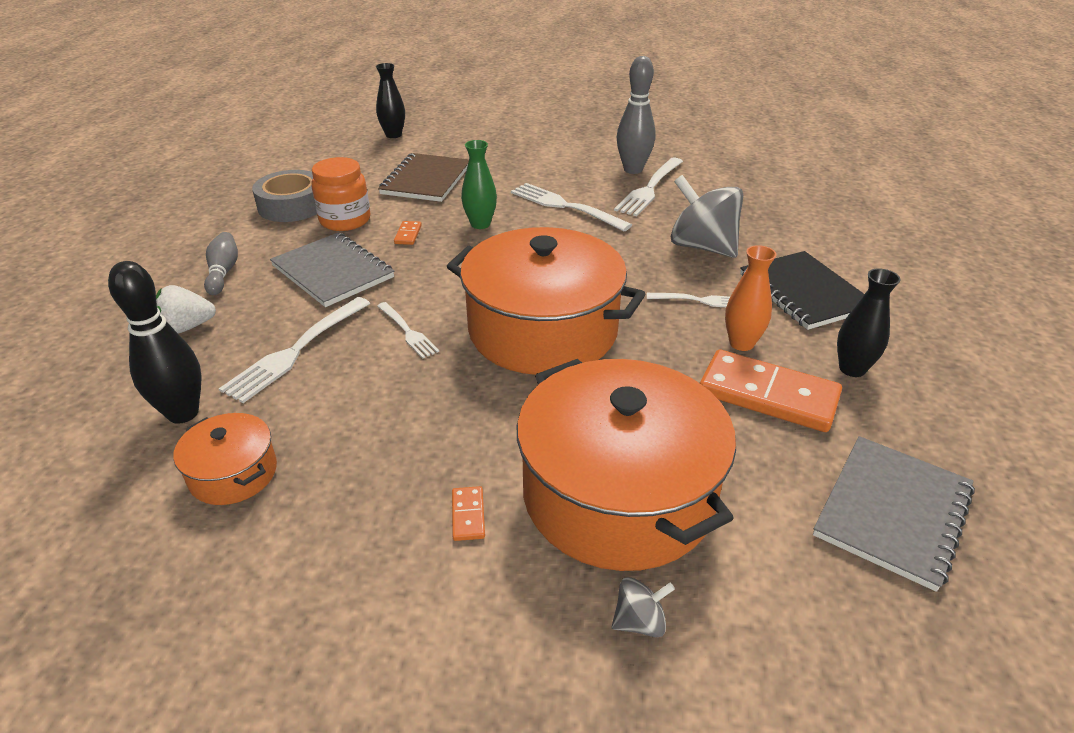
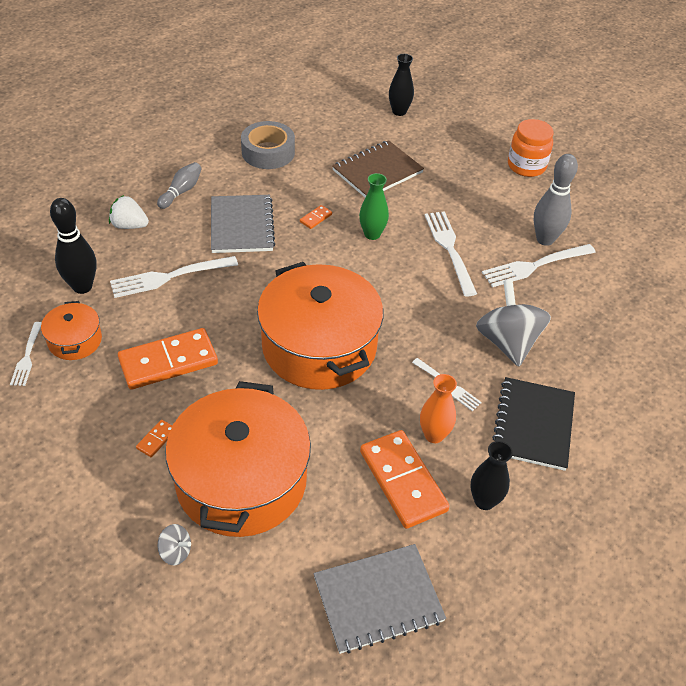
camera: 35 degrees right, 10 degrees up
orange jar [311,157,370,231] -> orange jar moved to [508,119,554,177]
white fork [377,302,439,358] -> white fork moved to [10,322,42,386]
none -> orange domino [118,328,218,390]

